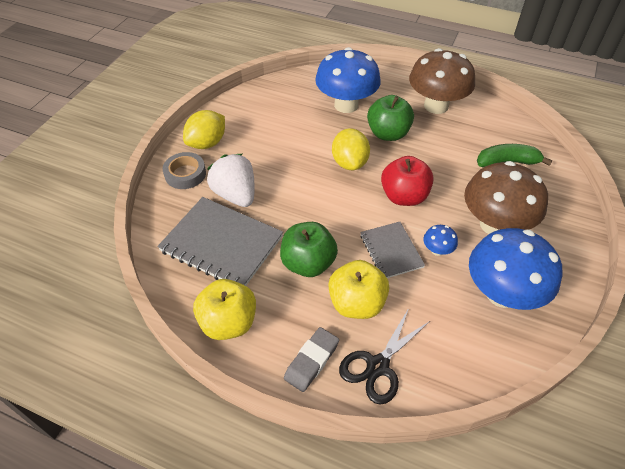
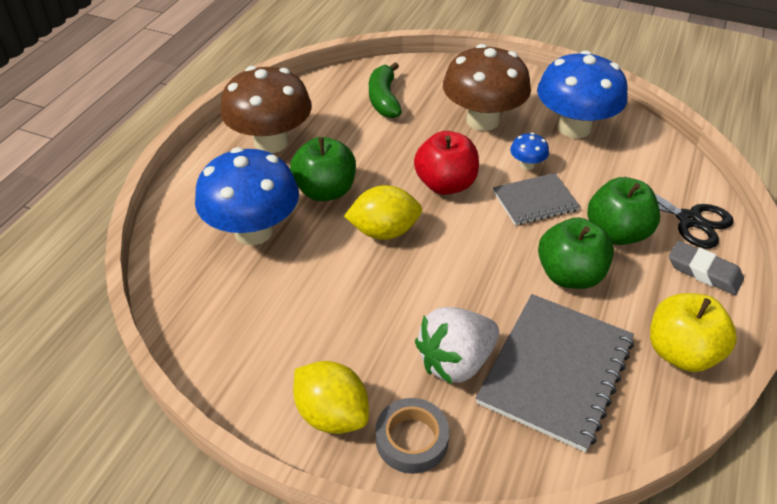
camera: 90 degrees left, 5 degrees down
yellow apple [328,260,389,319] -> green apple [587,177,660,245]

